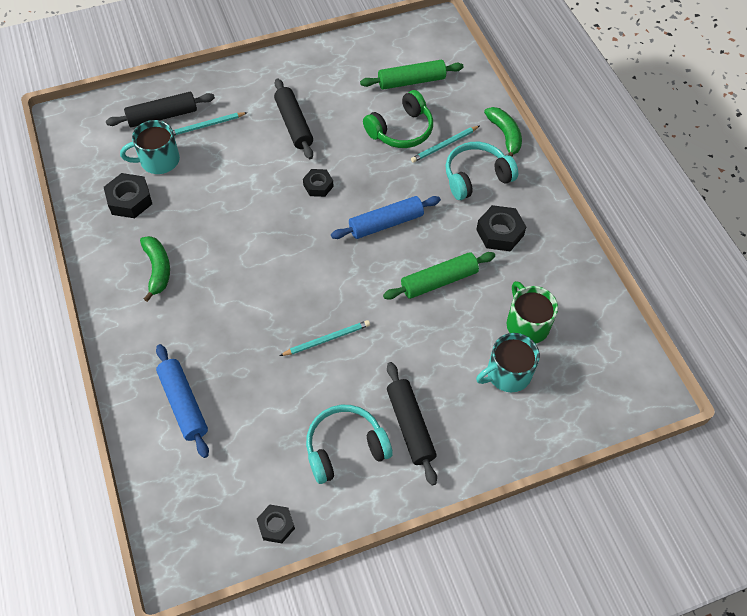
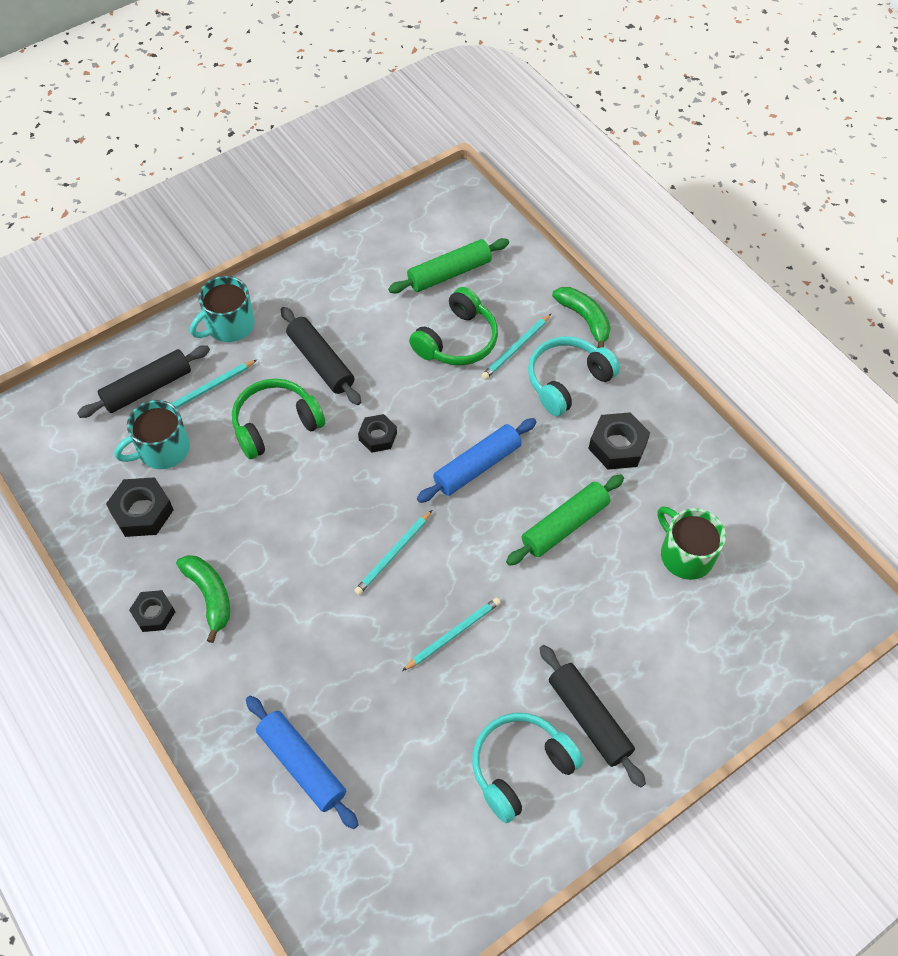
camera: 15 degrees left, 0 degrees up
black nut [257,504,295,543] -> black nut moved to [129,590,175,632]
turquoise mug [476,333,540,392] -> turquoise mug moved to [190,276,255,342]
none -> green headphones [232,378,325,459]
none -> turquoise pencil [354,510,432,595]

